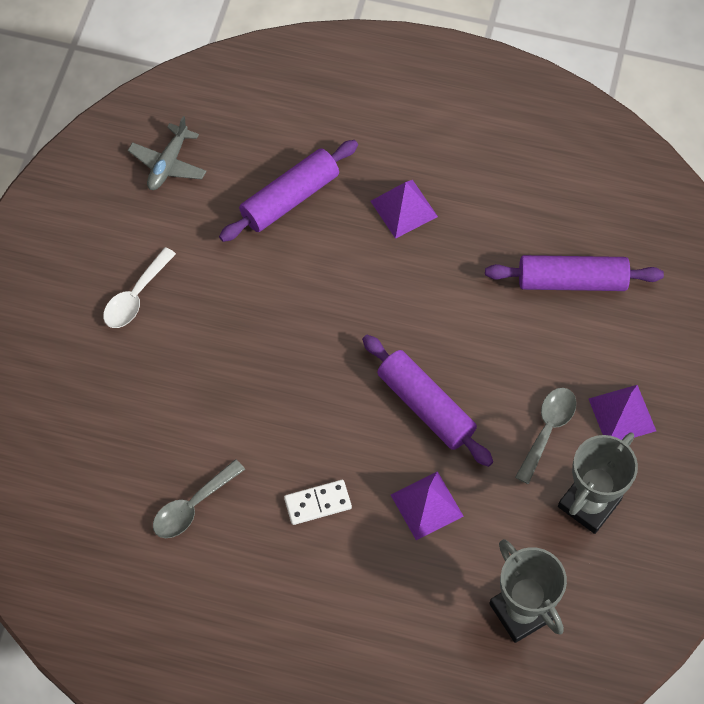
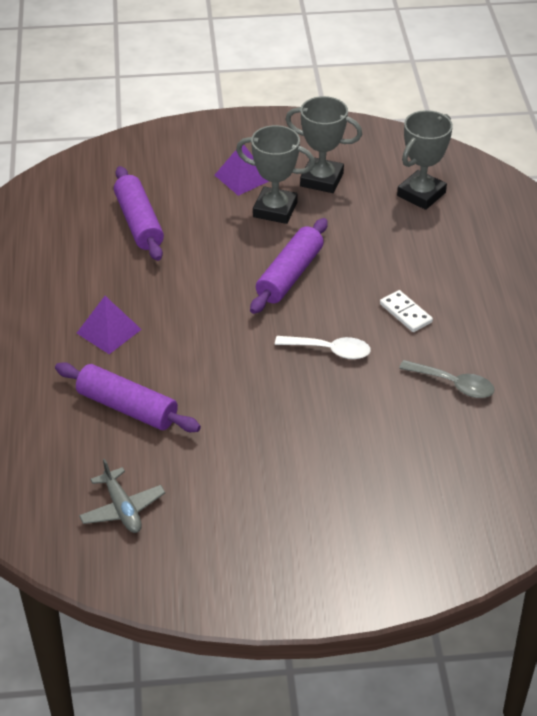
camera: 110 degrees left, 20 degrees down
white spoon [103,247,176,328] -> white spoon moved to [275,336,371,359]
grey plane [128,116,206,190] -> grey plane turned 60 degrees clockwise [79,459,165,533]
purple pyramid [391,471,464,540] -> none
grey spoon [515,388,576,484] -> grey trophy [236,125,315,224]

